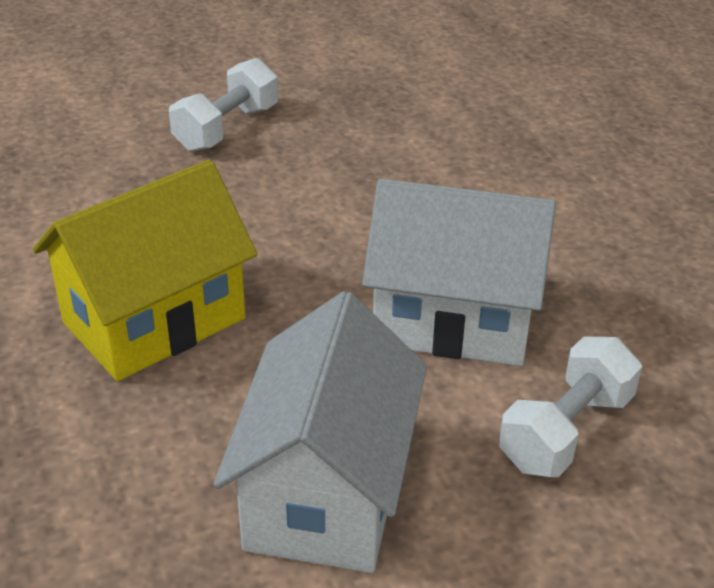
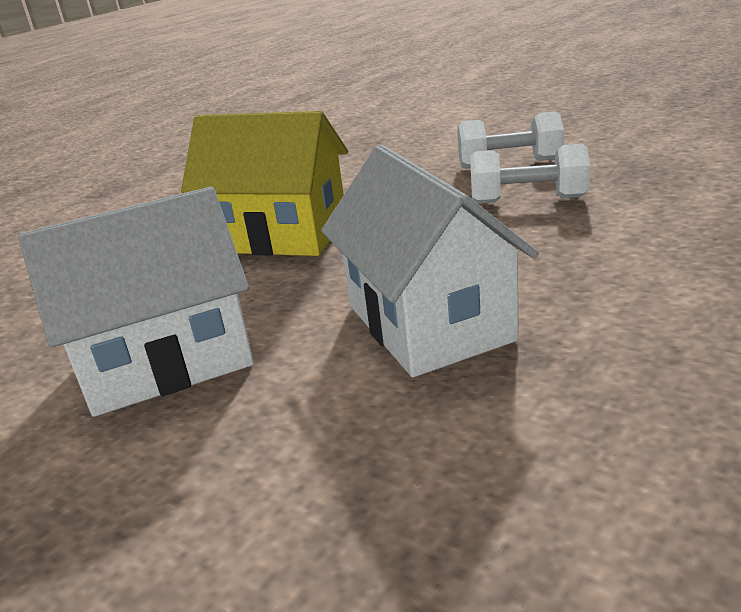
camera: 60 degrees right, 10 degrees down
white dumbbell [499,337,642,477] -> white dumbbell moved to [470,144,590,204]

